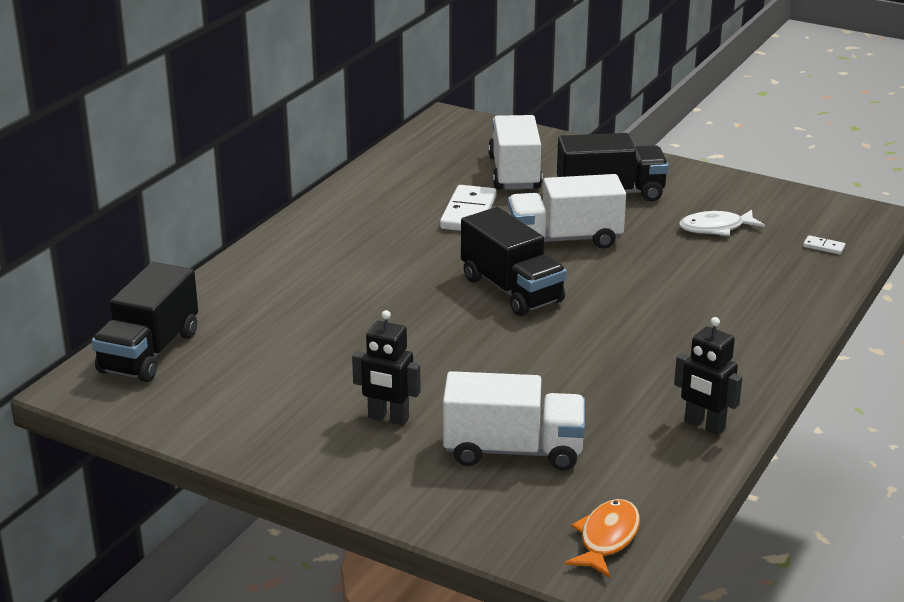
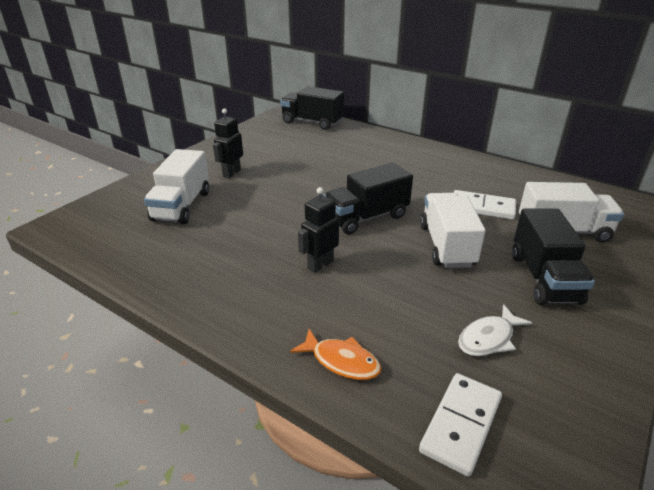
camera: 95 degrees right, 5 degrees up
orange fish [565,499,640,578] -> orange fish moved to [290,329,381,380]
black robot [674,317,743,435] -> black robot moved to [298,187,339,273]
white fish [679,210,765,236] -> white fish turned 120 degrees counterclockwise [458,304,532,356]
white domino [803,235,845,255] -> white domino [419,373,502,477], size x2.24

